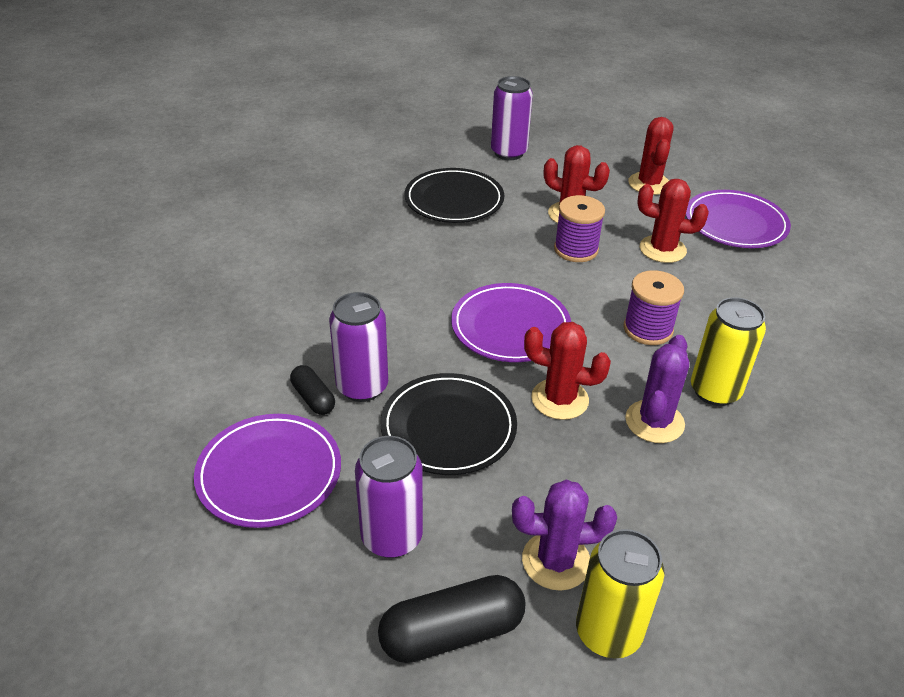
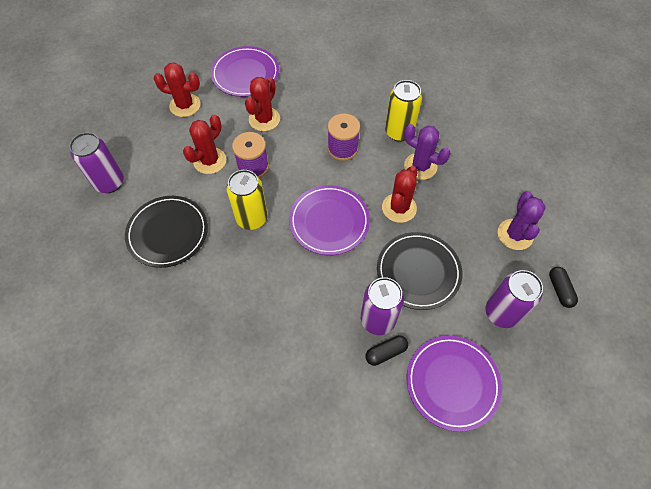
camera: 80 degrees left, 20 degrees up
black capsule [378,575,526,663] -> black capsule [549,267,578,308], size x0.57
yellow can [576,529,665,658] -> yellow can moved to [226,170,268,230]

